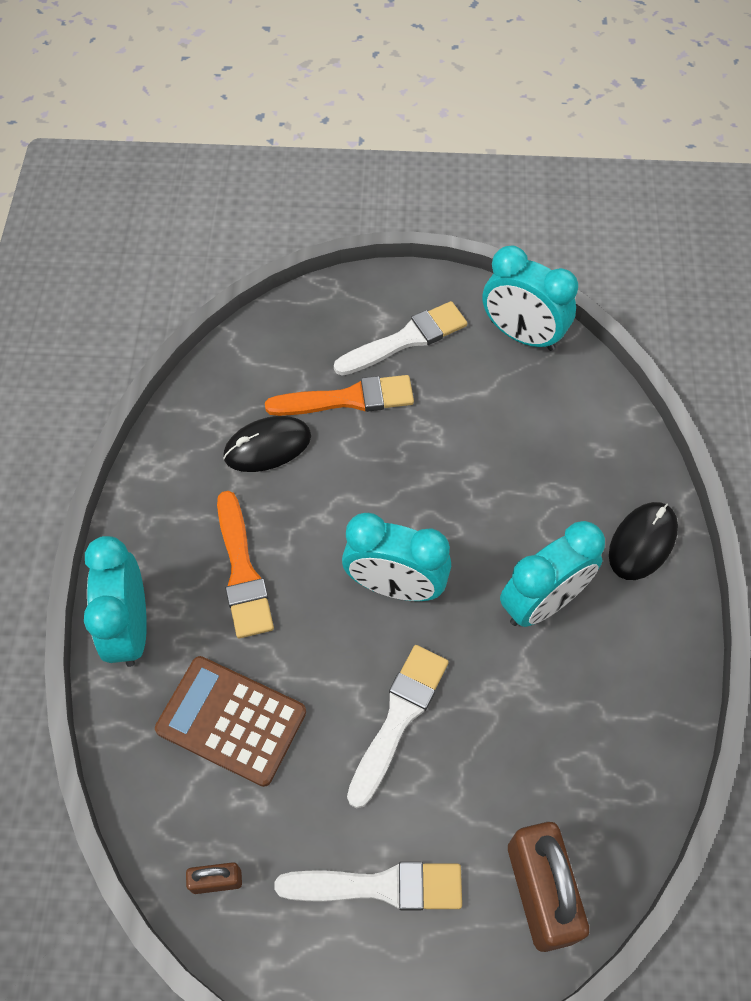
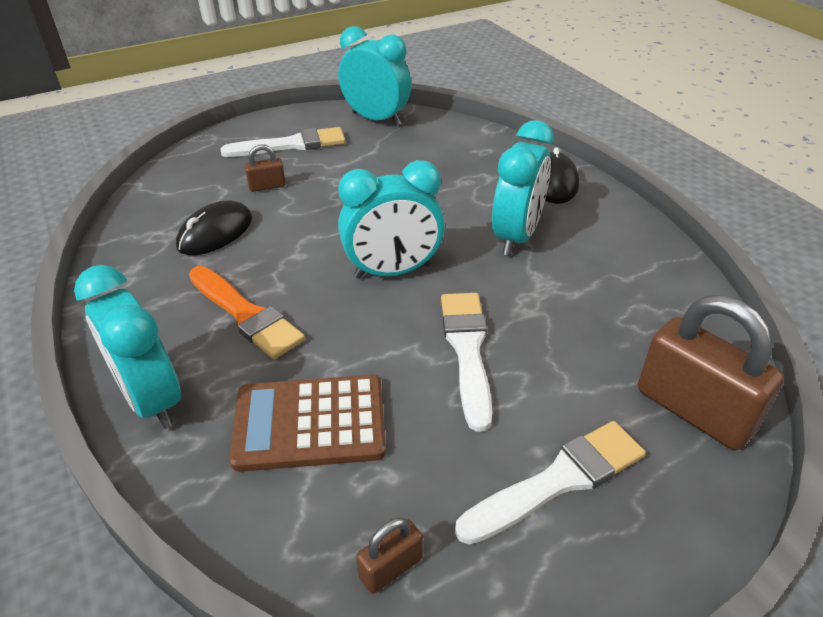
camera: 30 degrees left, 20 degrees down
orange brush [265,375,414,416] -> brown padlock [244,144,286,192]
white brush [334,301,467,376] -> white brush turned 45 degrees clockwise [220,127,345,157]
turquoise clock [483,245,578,351] -> turquoise clock turned 150 degrees counterclockwise [338,26,411,126]

